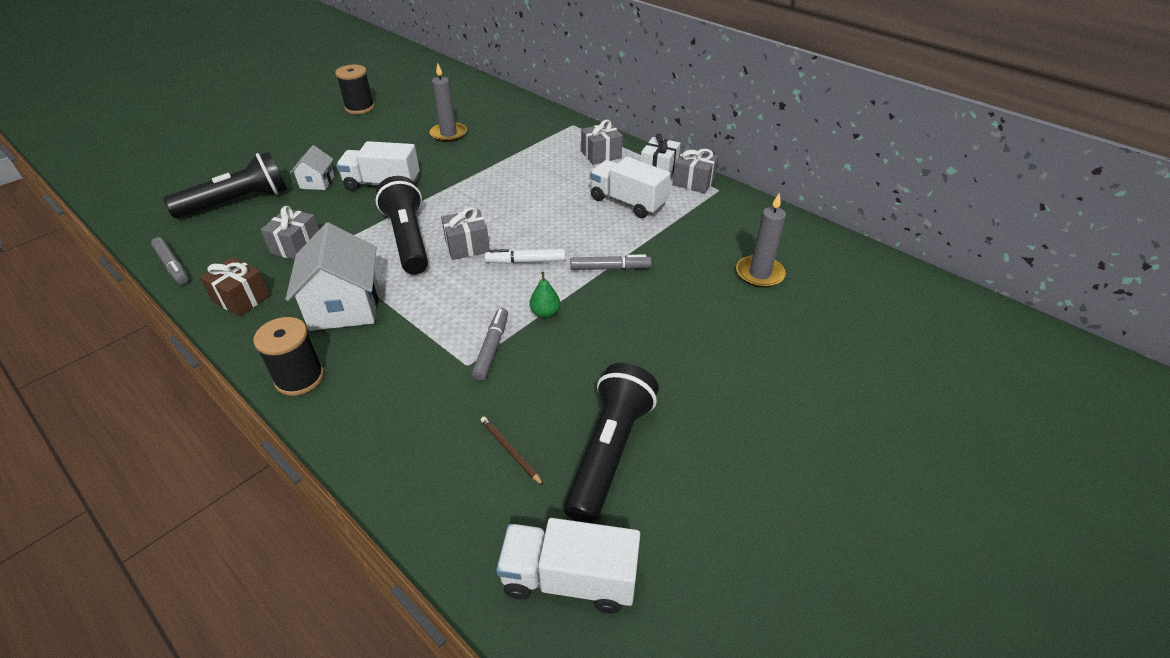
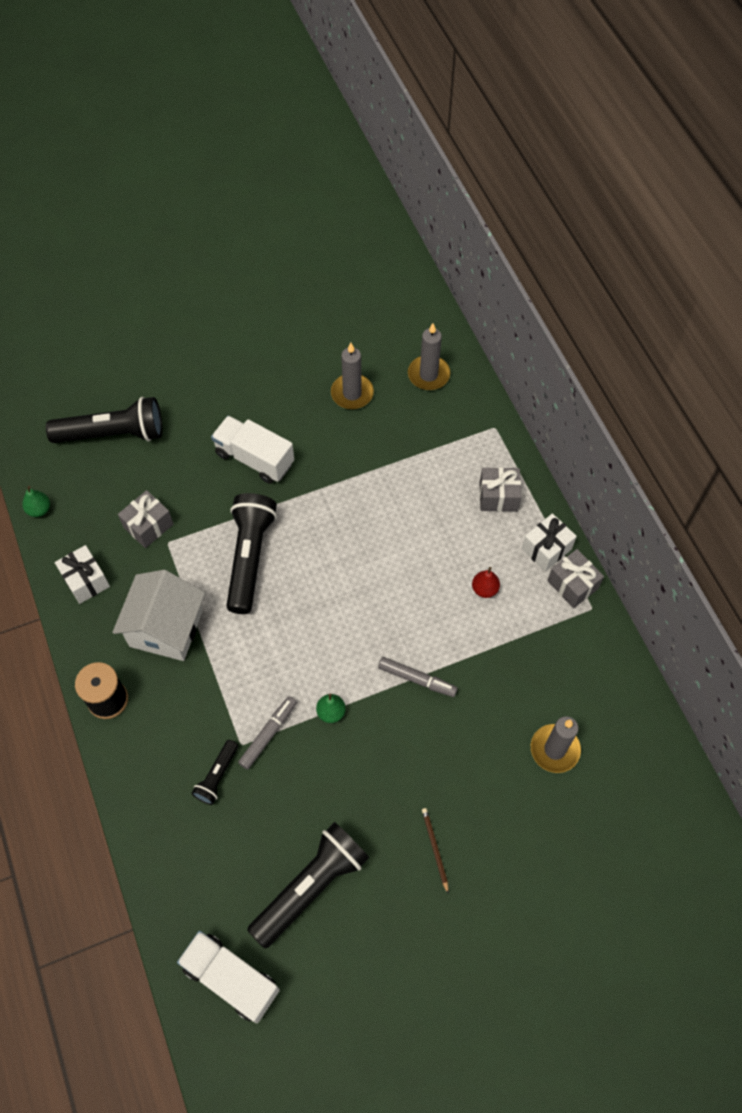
camera: 25 degrees right, 20 degrees up
grey marker [151,237,188,284] -> green pear [22,486,50,517]
brown gift [200,257,270,317] -> white gift [55,545,110,604]
white house [290,145,335,190] -> none
black spool [335,65,375,114] -> none
grey gift [441,207,490,260] -> none
brown pencil [481,416,544,486] -> brown pencil moved to [422,808,449,893]
white marker [485,249,565,264] -> none
white truck [590,157,671,218] -> red pear [472,567,500,598]
none -> black flashlight [192,740,238,805]
none -> grey candle [408,323,450,390]

